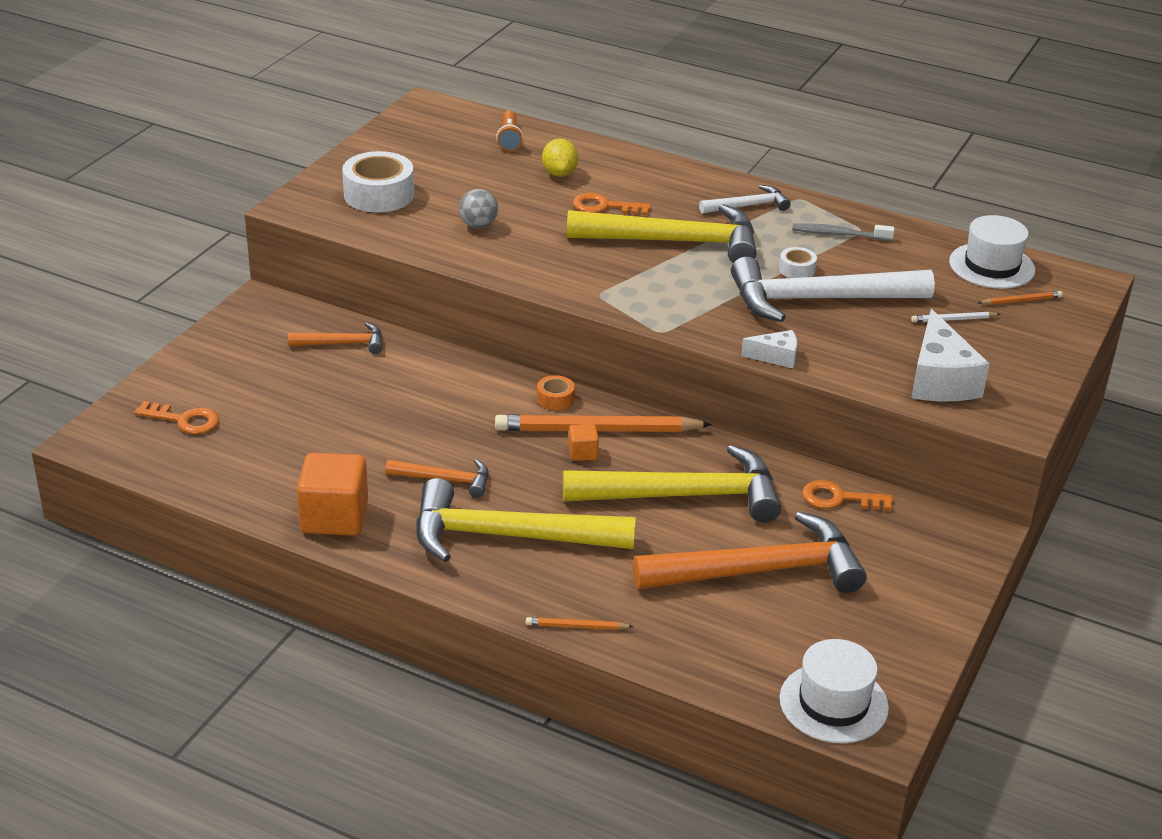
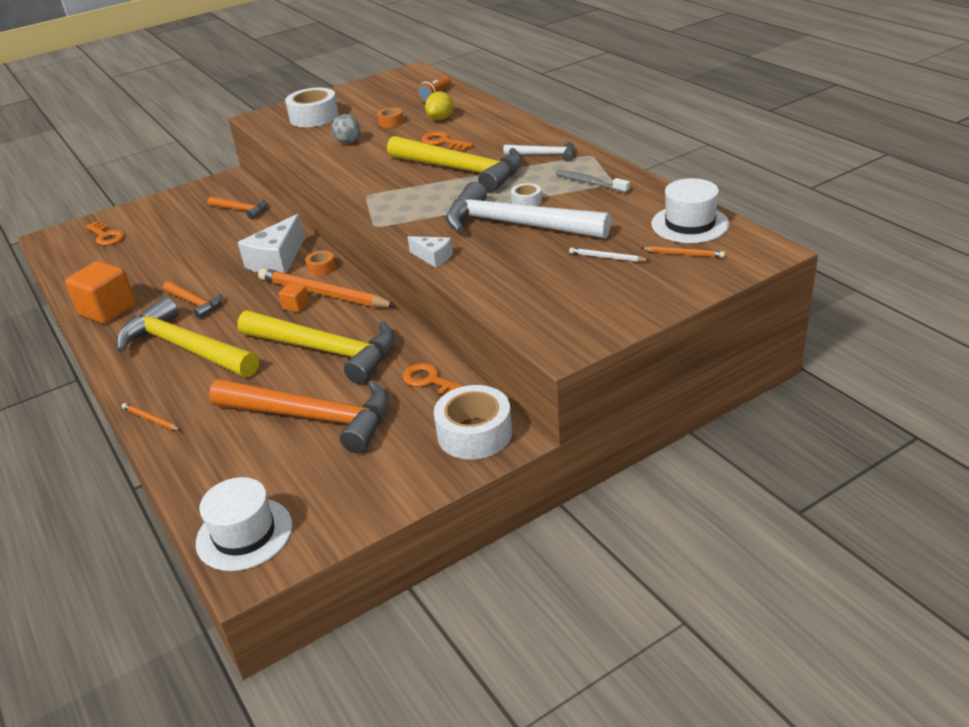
camera: 35 degrees right, 0 degrees up
white cheese [911,309,990,401] -> white cheese moved to [238,214,305,273]
none -> orange tape [377,107,403,128]
none -> white tape [434,385,512,459]

